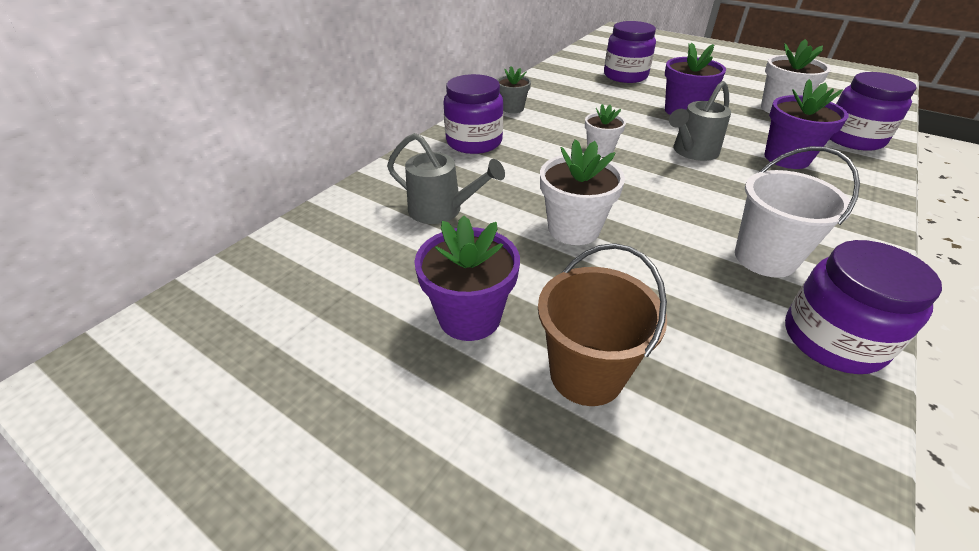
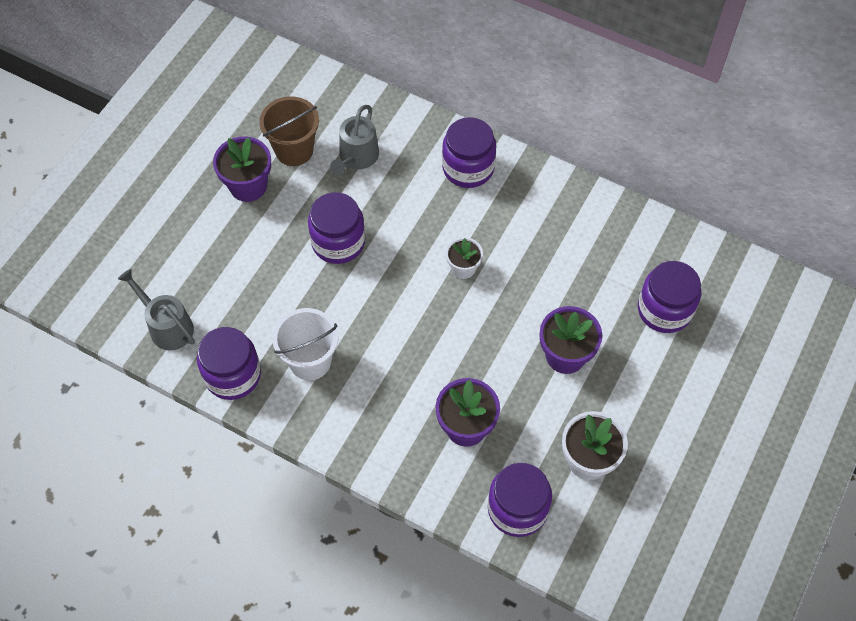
camera: 85 degrees right, 20 degrees up
grey flower pot [497,66,531,113] -> none
brown bucket [538,243,667,406] -> brown bucket moved to [259,96,319,166]
white flower pot [540,139,625,245] -> purple jar [308,192,365,264]
grey watering can [669,81,731,161] -> grey watering can moved to [118,269,195,350]

